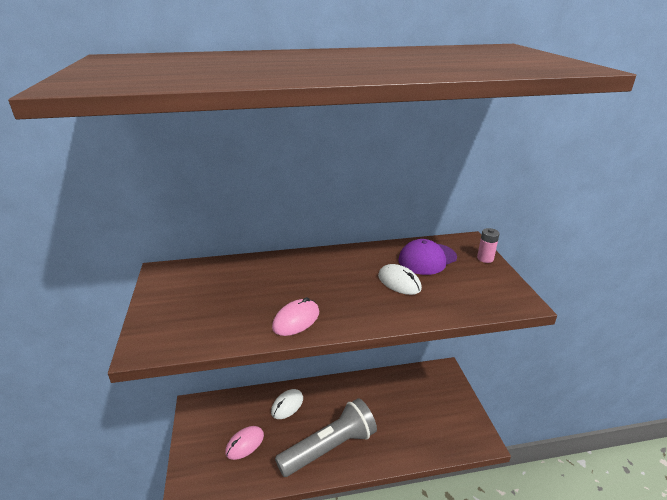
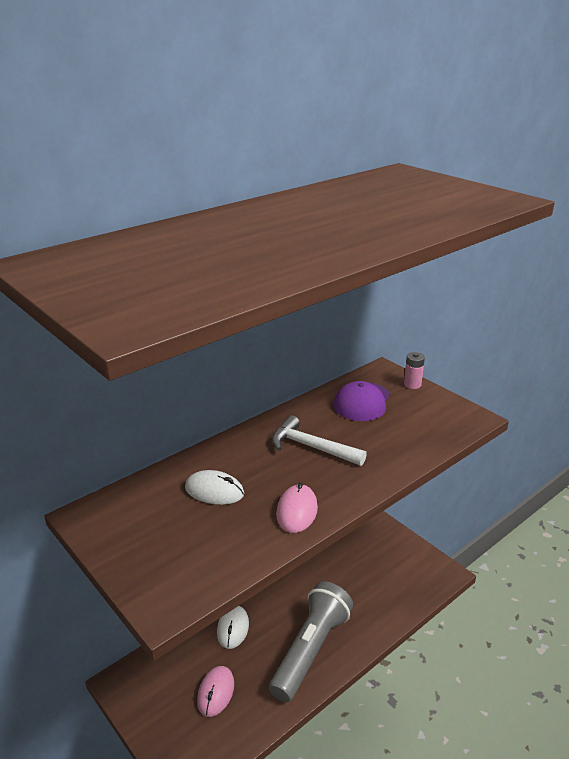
camera: 30 degrees left, 0 degrees up
white mouse [378,264,422,295] -> white mouse moved to [185,470,244,505]
none -> white hammer [272,415,367,466]

